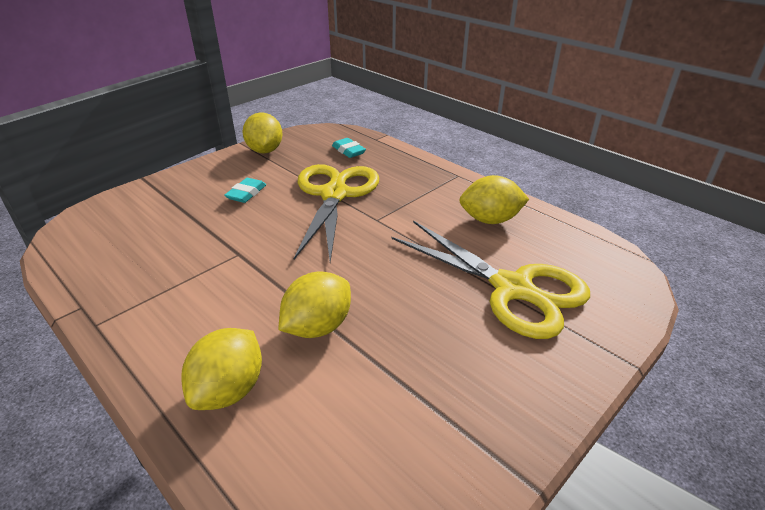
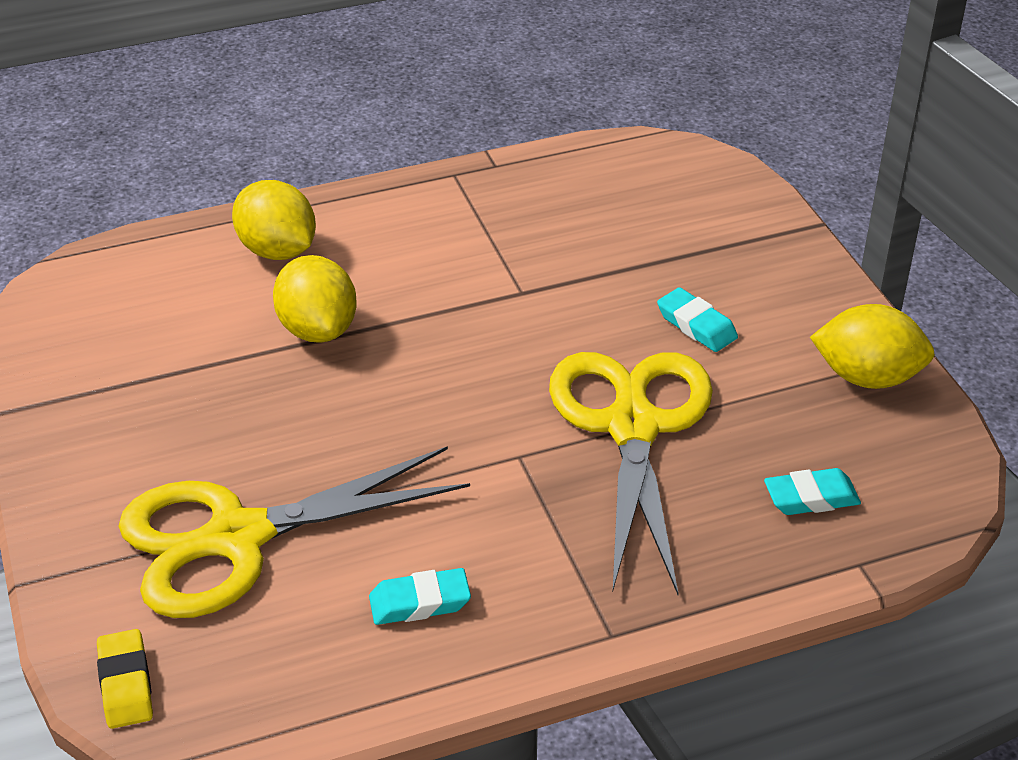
camera: 115 degrees right, 5 degrees up
yellow scissors [294,164,379,262] -> yellow scissors turned 120 degrees counterclockwise [549,352,713,595]
yellow lemon [459,175,529,224] -> turquoise eraser [369,568,471,625]
none -> yellow eraser [97,629,153,729]

